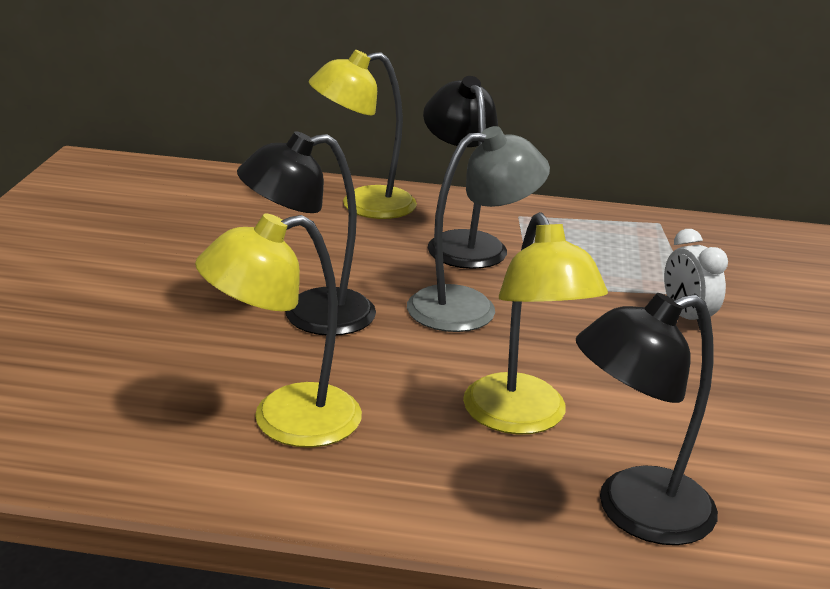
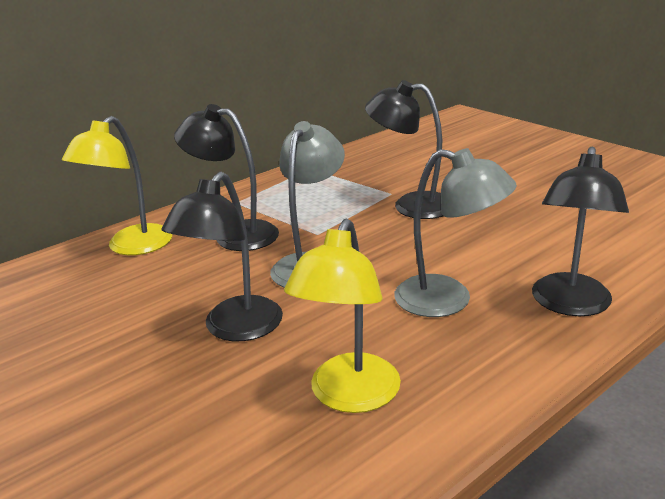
camera: 45 degrees left, 0 degrees up
yellow lamp [463,212,608,435] -> grey lamp [394,148,517,317]
white clock [664,229,728,330] -> black lamp [365,80,443,219]

